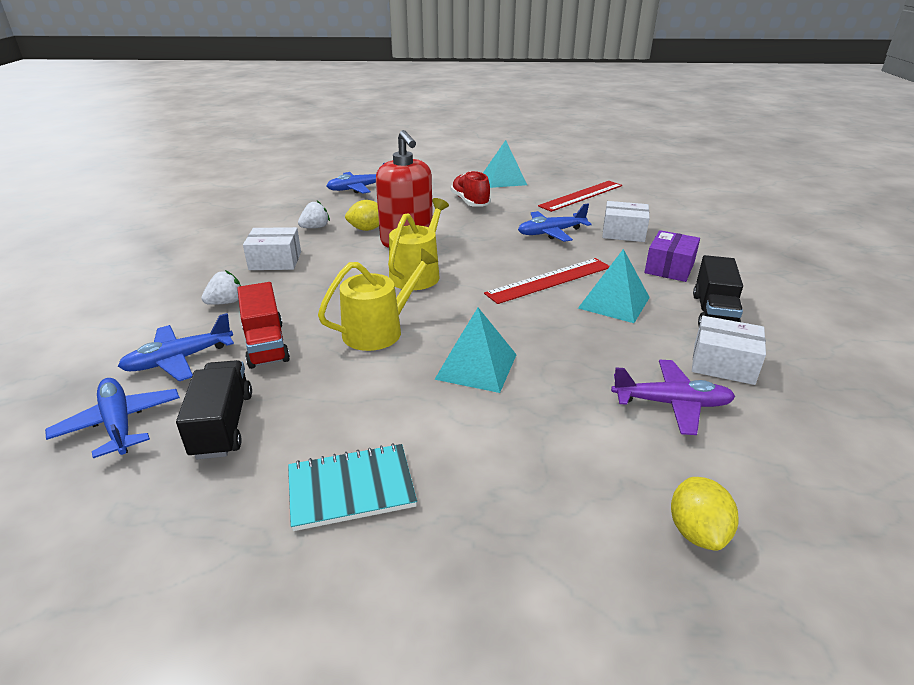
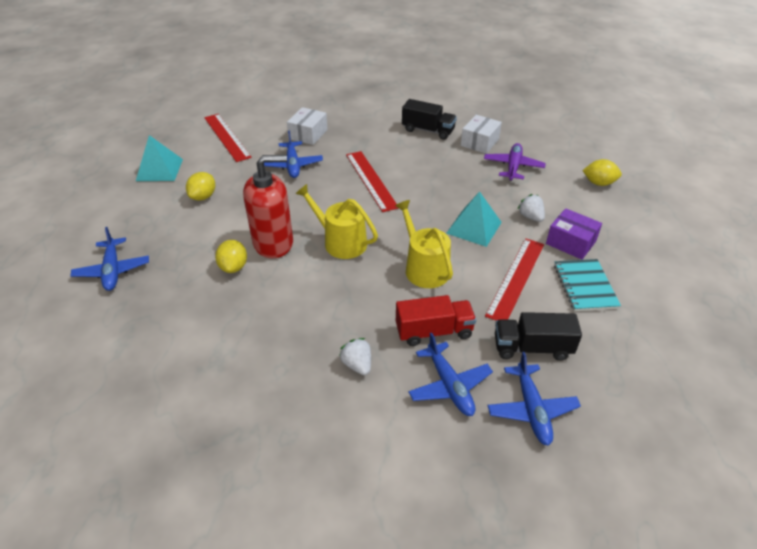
camera: 80 degrees left, 10 degrees up
blue plane [45,378,180,458] -> blue plane turned 75 degrees counterclockwise [487,352,581,446]
white box [243,227,301,270] -> none
white strawberry [298,201,330,228] -> white strawberry moved to [518,194,545,222]
red shoe [451,171,491,207] -> yellow lemon [186,172,215,201]
turquoise pyramid [578,249,650,323] -> none
purple box [644,230,700,282] -> purple box moved to [546,208,602,260]
none -> red ruler [485,238,544,321]

